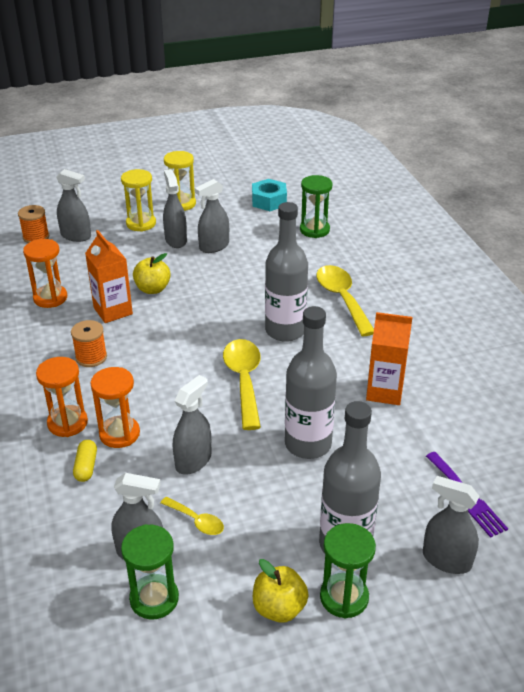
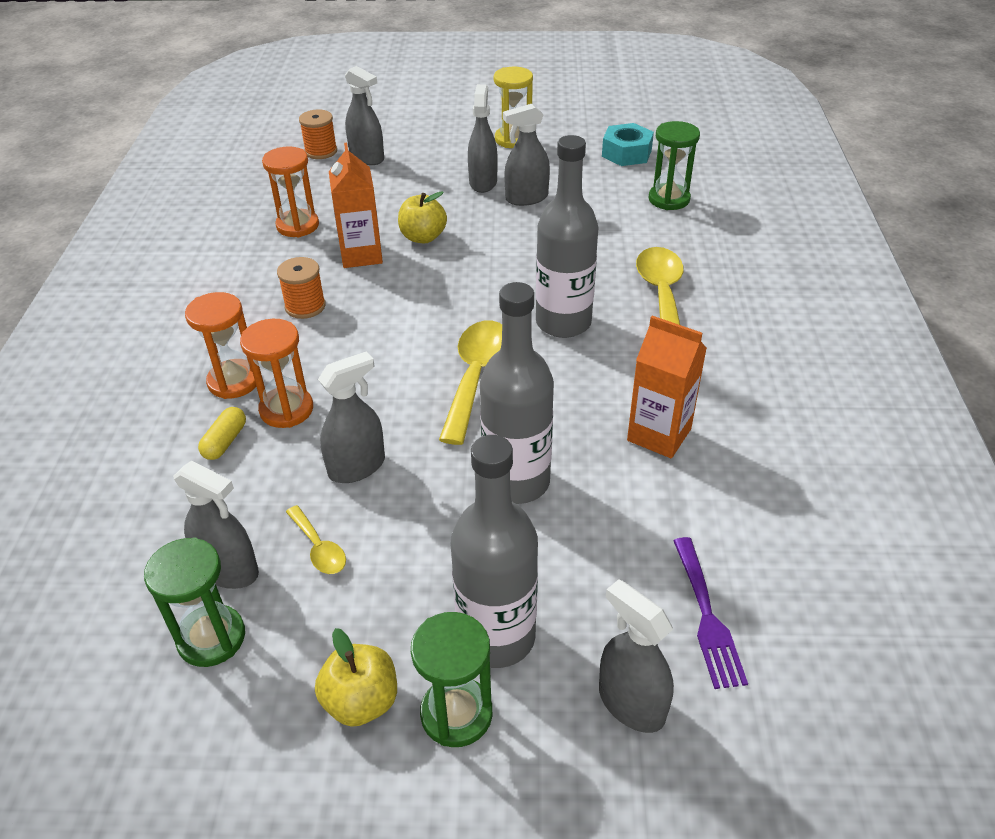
camera: 20 degrees right, 5 degrees up
yellow hourglass [121,169,156,232] -> none

